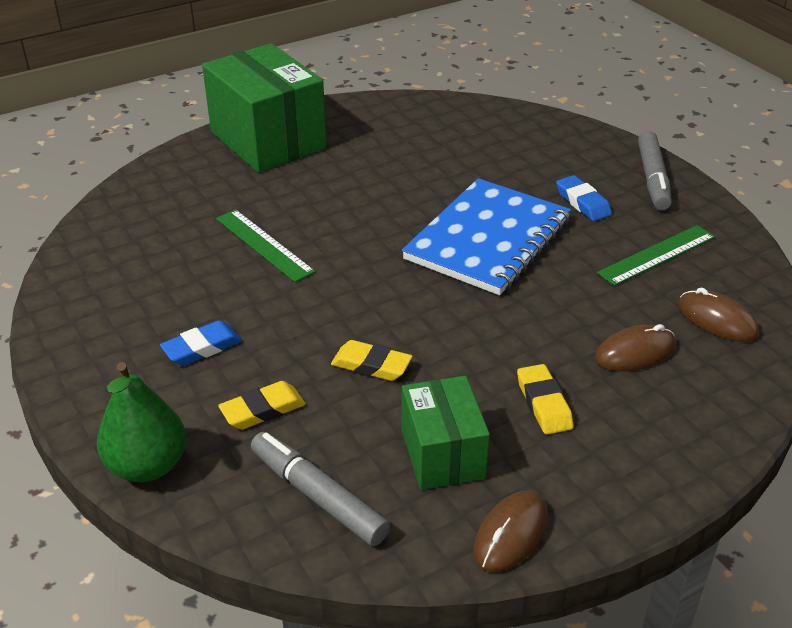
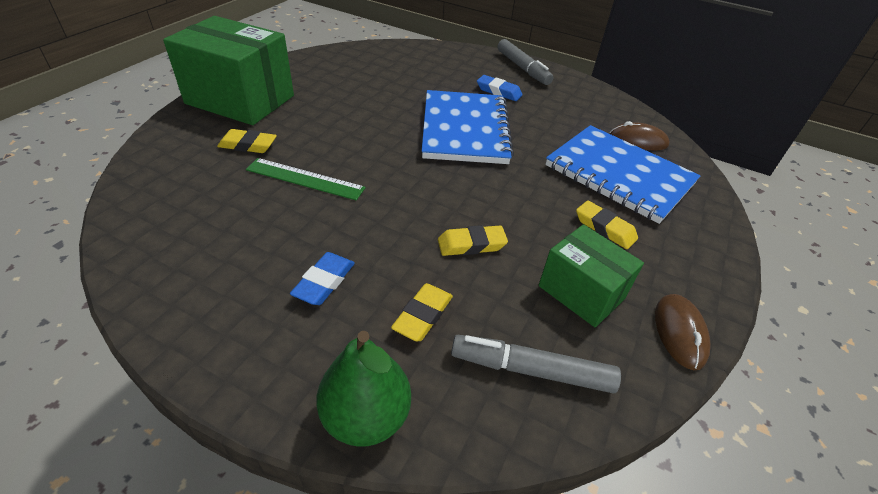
camera: 35 degrees left, 5 degrees up
brown mouse [595,324,676,371] -> blue notebook [546,125,701,224]
green ruler [597,225,715,286] -> none
none -> yellow eraser [217,129,277,153]

